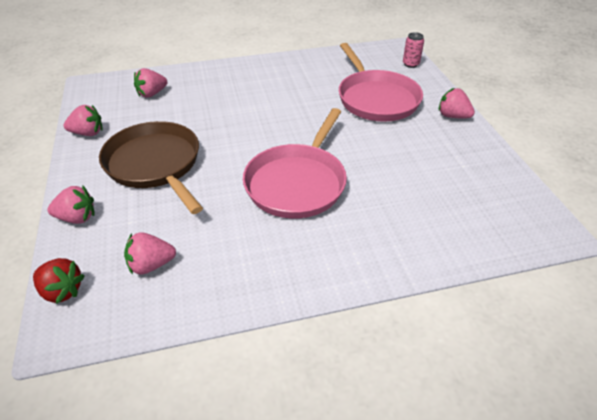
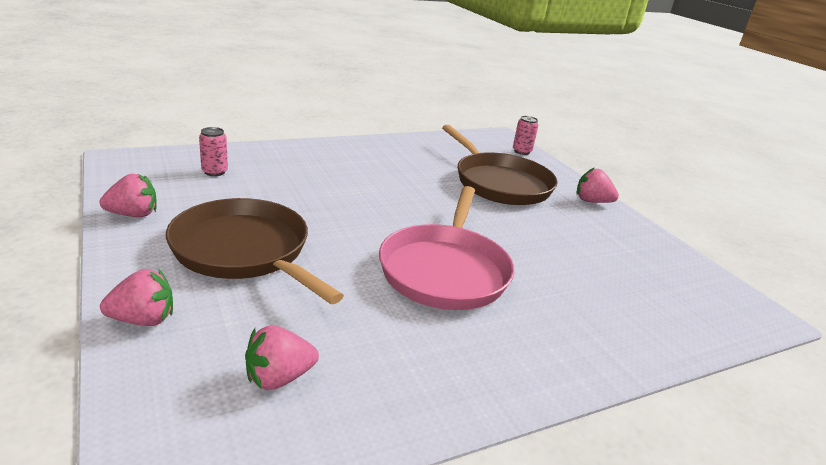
camera: 15 degrees left, 15 degrees down
red strawberry [33,258,85,304] -> none
pink strawberry [134,68,167,98] -> pink can [199,127,228,176]
pink pan [339,43,423,122] -> brown pan [442,125,558,205]

